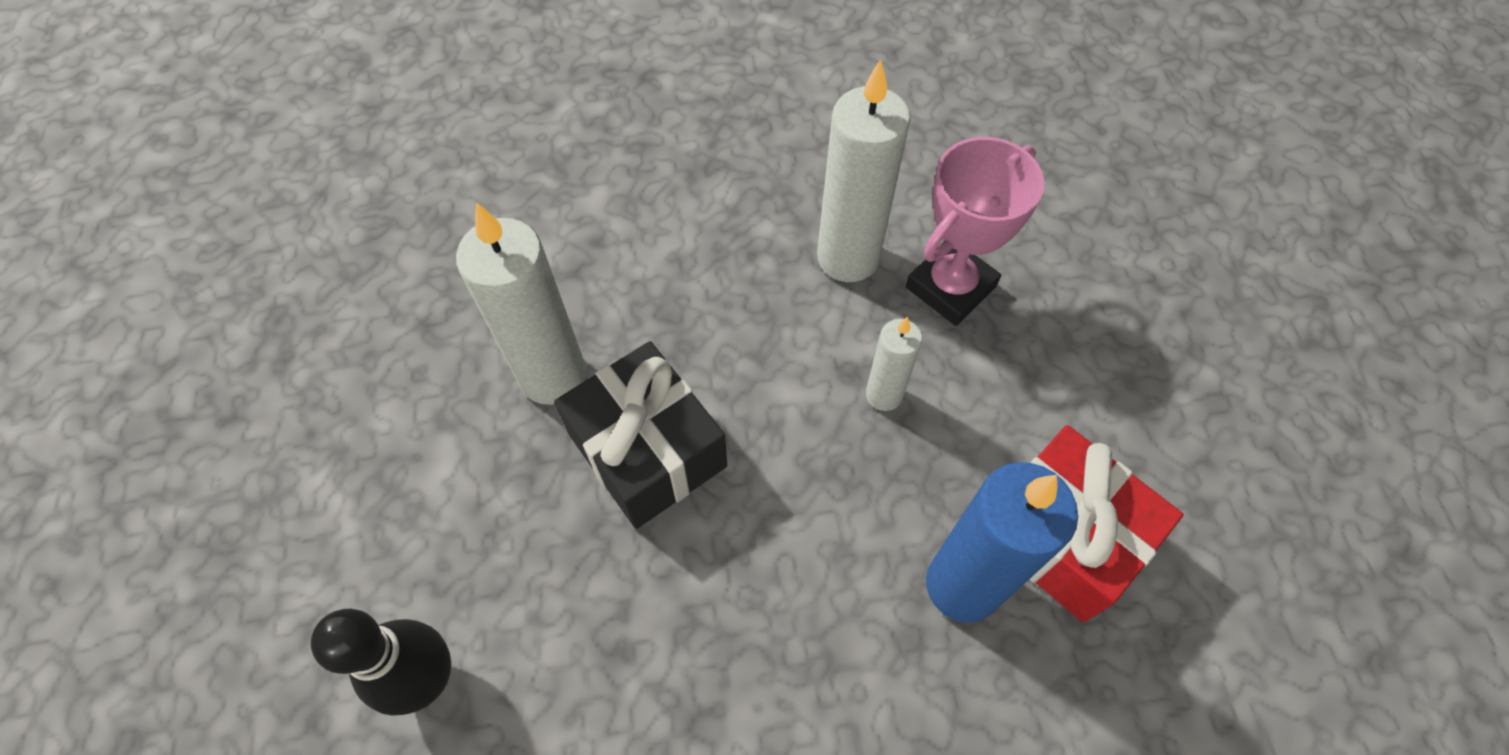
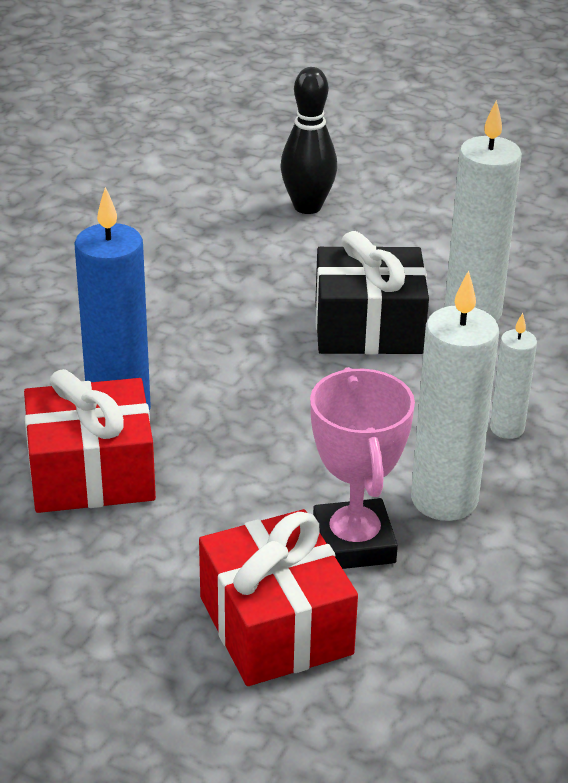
camera: 125 degrees right, 25 degrees down
white candle [866,317,922,411] -> white candle moved to [490,313,537,439]
none -> red gift [199,509,358,686]

